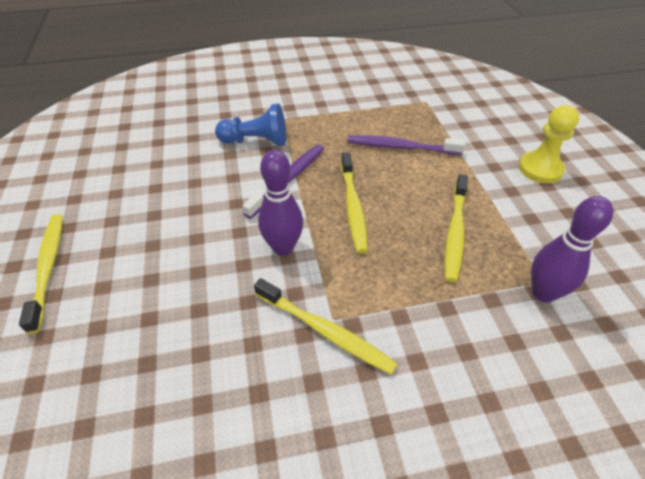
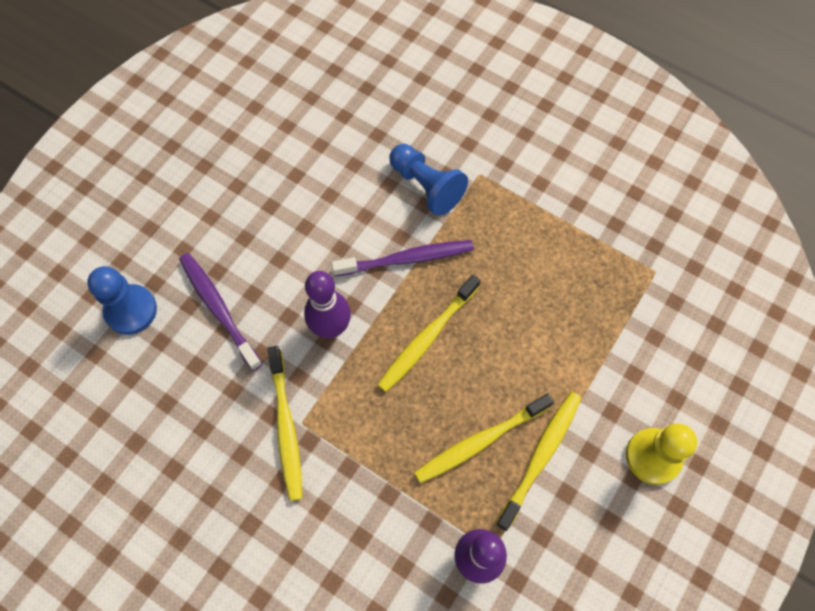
camera: 45 degrees right, 20 degrees up
yellow toothbrush [19,214,63,334] -> yellow toothbrush moved to [496,392,581,531]
purple toothbrush [348,135,465,155] -> purple toothbrush moved to [179,253,262,371]
none -> blue pawn [87,266,157,335]

